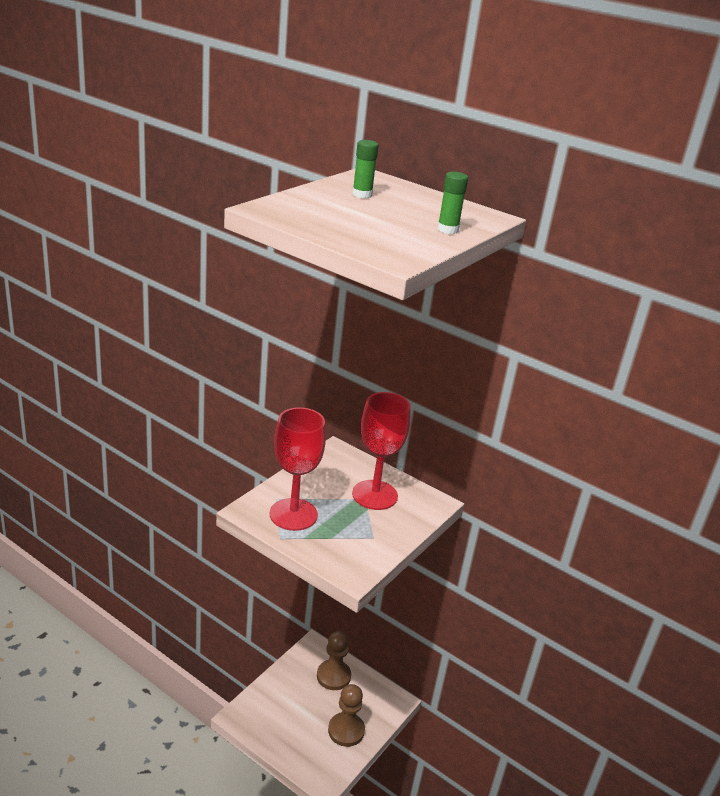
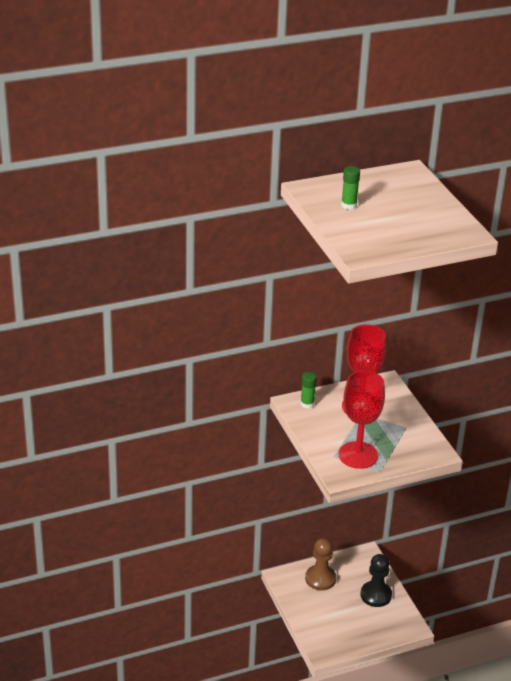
camera: 55 degrees left, 5 degrees up
brown pawn [328,684,365,747] -> black pawn [361,554,392,607]
green glue stick [438,172,468,234] -> green glue stick moved to [300,372,317,408]

